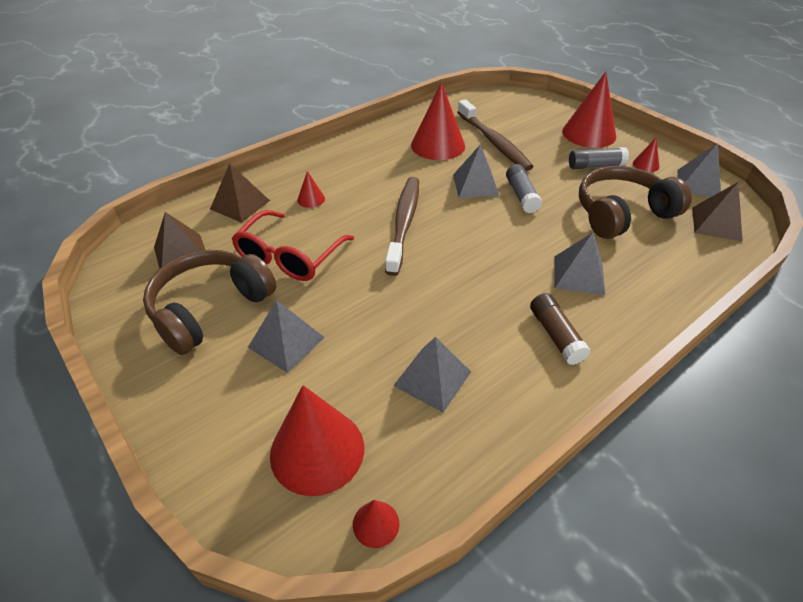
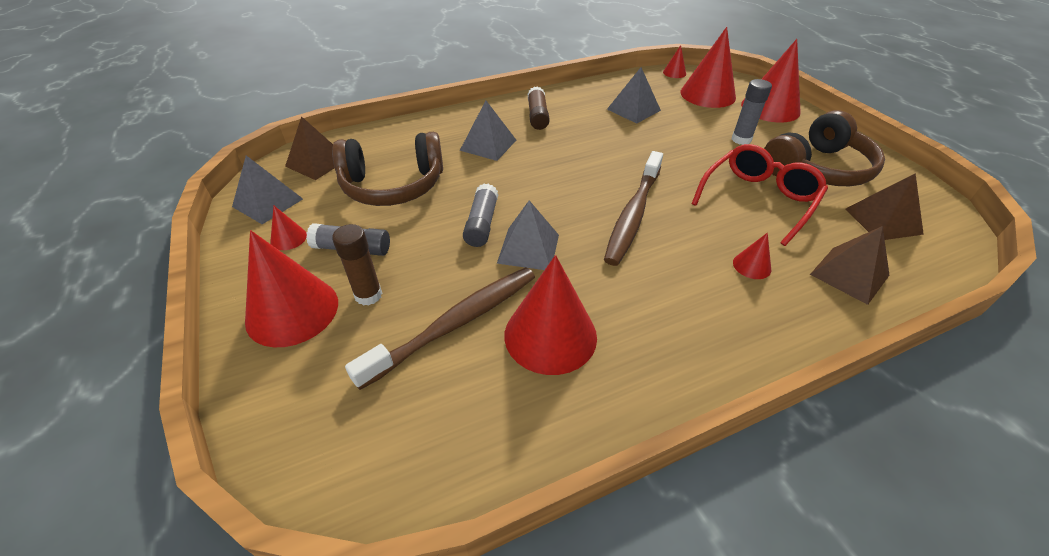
camera: 165 degrees left, 0 degrees up
grey pyramid [248,300,325,373] -> grey glue stick [732,79,772,145]
brown toothbrush [457,99,534,171] -> brown toothbrush turned 60 degrees clockwise [345,267,535,390]
none -> brown glue stick [332,224,382,306]
none -> red cone [741,39,801,123]

